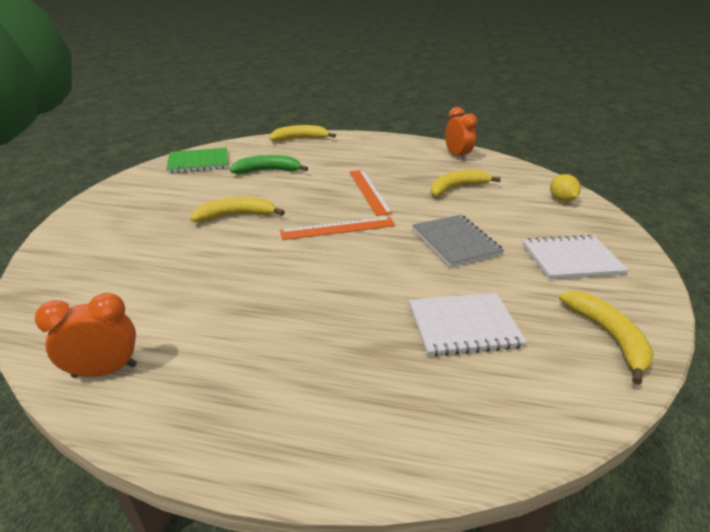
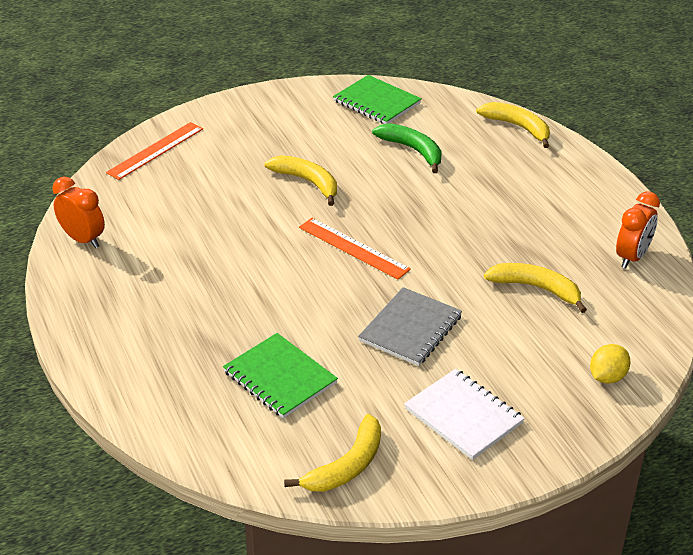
camera: 55 degrees right, 5 degrees up
orange ruler [349,170,393,216] -> orange ruler moved to [106,122,203,180]
white notebook [409,293,527,357] -> green notebook [223,333,338,419]

